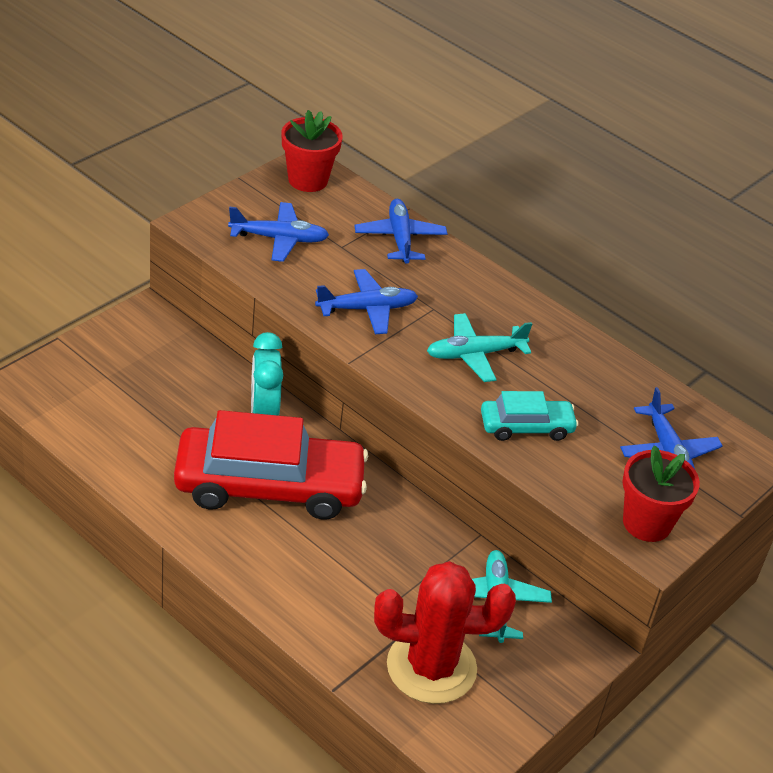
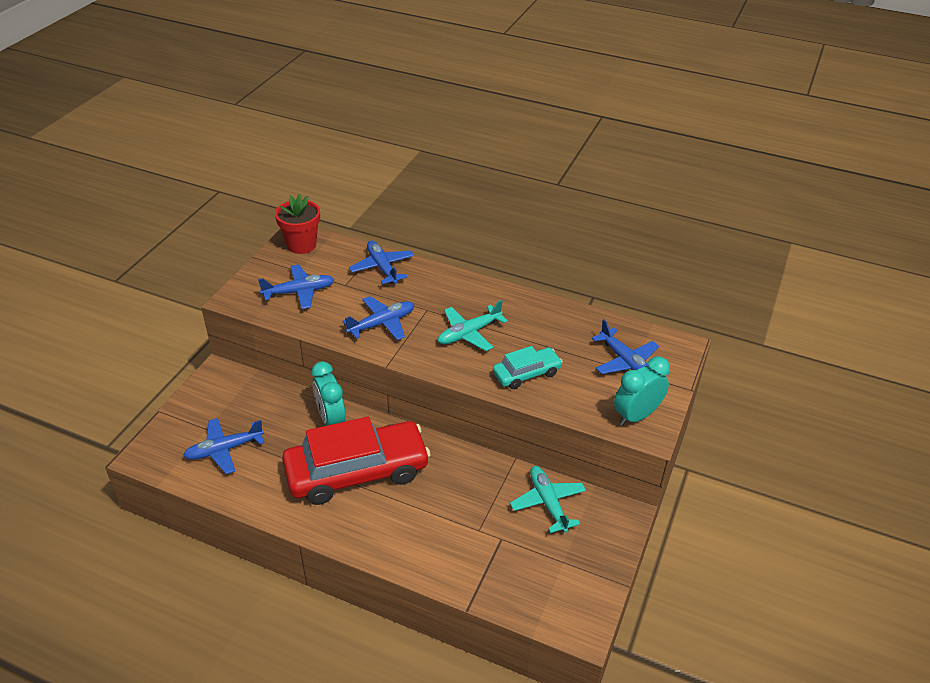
camera: 15 degrees left, 0 degrees up
red cactus [374,561,516,704] -> none
red flower pot [622,445,700,542] -> turquoise clock [614,356,670,426]
none -> blue plane [183,418,264,474]

